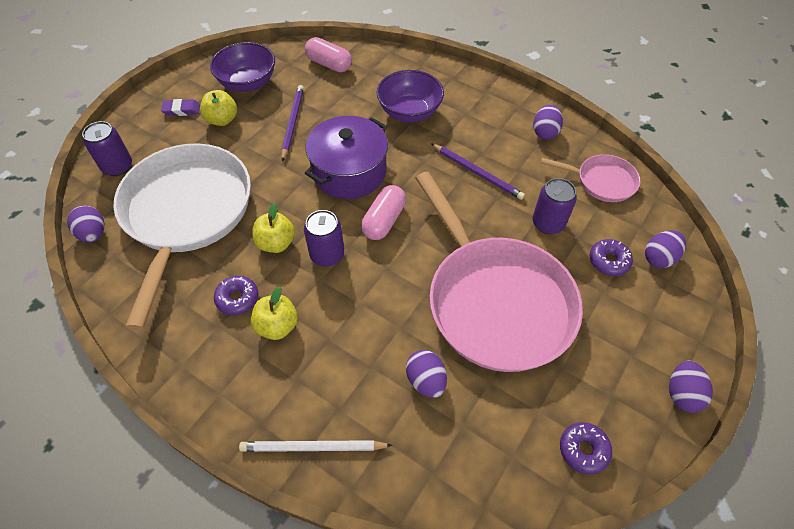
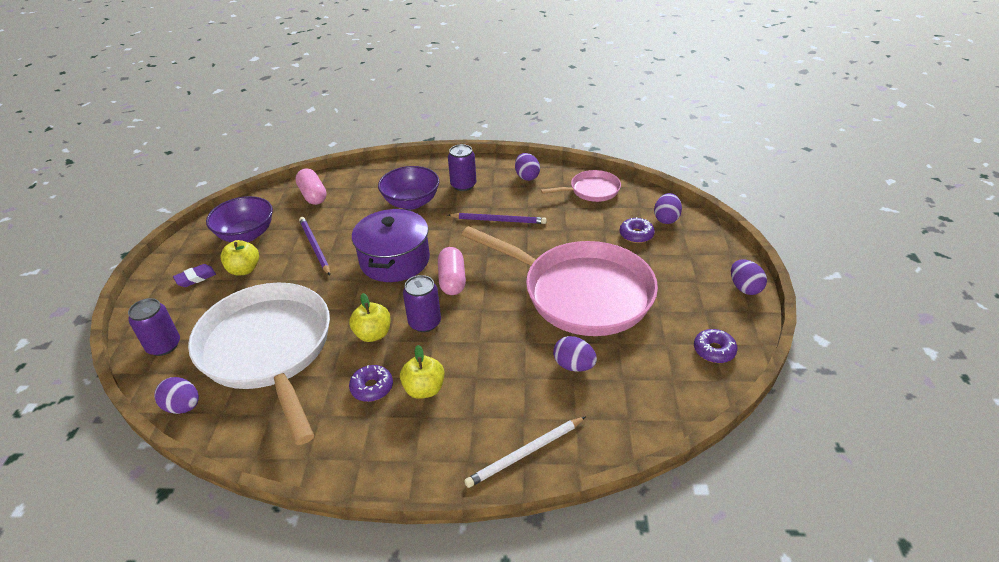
camera: 30 degrees left, 15 degrees down
pink capsule [305,37,352,72] -> pink capsule turned 60 degrees clockwise [295,168,327,205]
purple can [533,178,577,234] -> purple can moved to [448,144,476,191]

